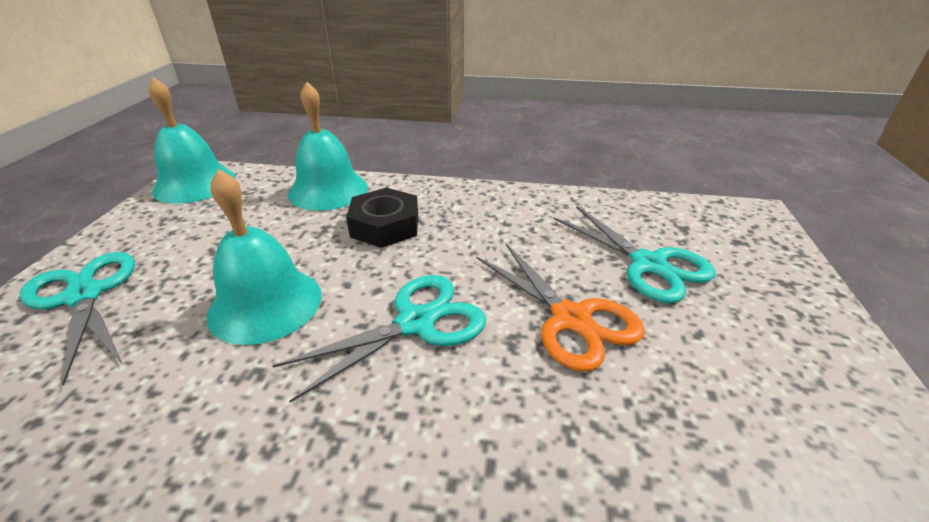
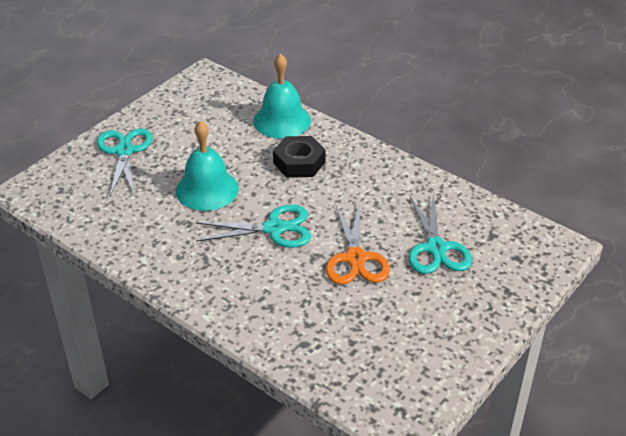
camera: 30 degrees right, 5 degrees up
turquoise bell [148,77,236,204] -> none

